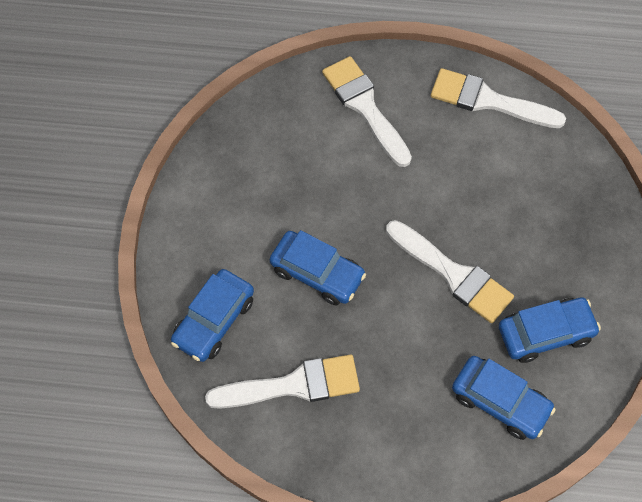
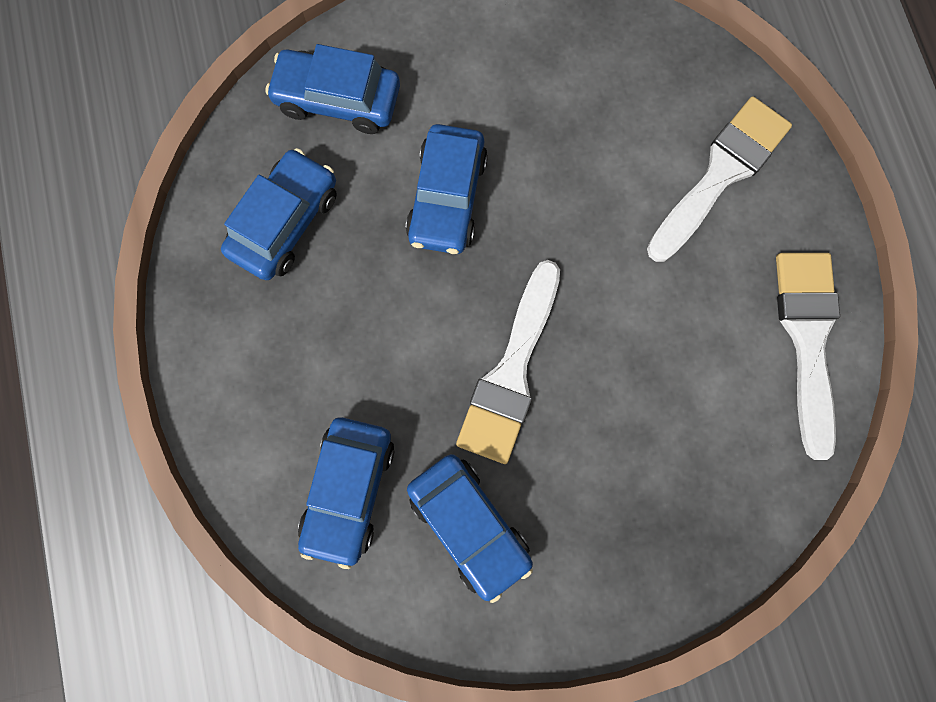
camera: 70 degrees right, 15 degrees up
white brush [205,355,360,409] -> blue car [221,148,337,280]

